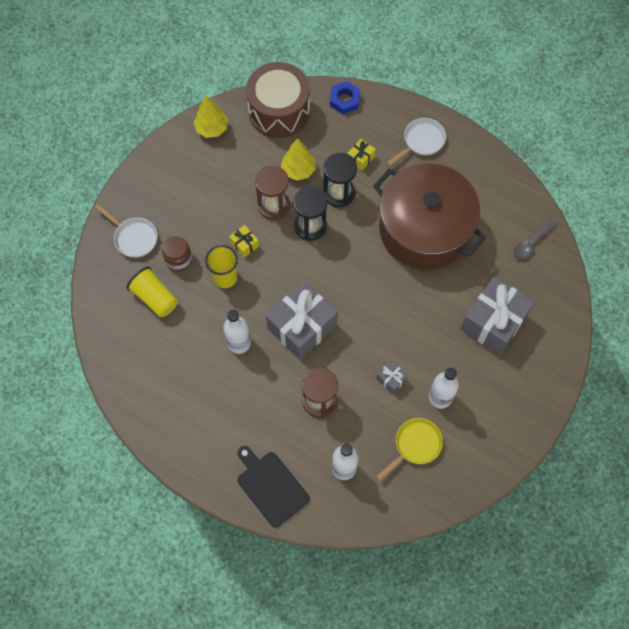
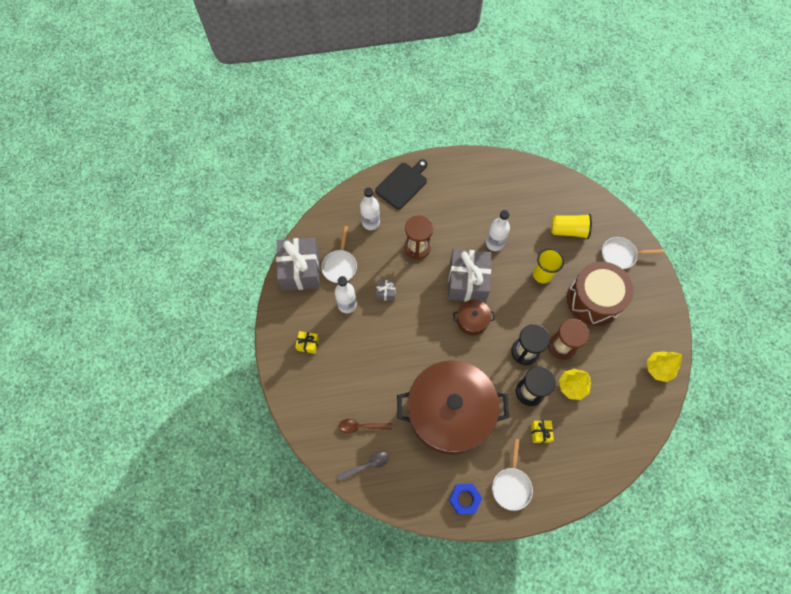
camera: 140 degrees right, 0 degrees up
brown jar [162,236,192,272] -> none
yellow gift [229,225,259,258] -> yellow gift moved to [295,331,319,354]
black cutting board [237,446,310,527] -> black cutting board turned 60 degrees counterclockwise [375,159,428,210]
brown drum [246,62,310,138] -> brown drum moved to [567,262,634,326]
blue nut [330,81,360,114] -> blue nut moved to [449,484,482,515]
yellow pan [376,418,443,481] -> white pan [321,226,357,283]
grey gift [461,276,535,355] -> grey gift moved to [276,238,320,291]
grey spoon [514,219,557,259] -> grey spoon turned 60 degrees clockwise [337,451,389,481]
none -> brown spoon [339,419,392,434]
none -> brown pot [453,300,495,335]

